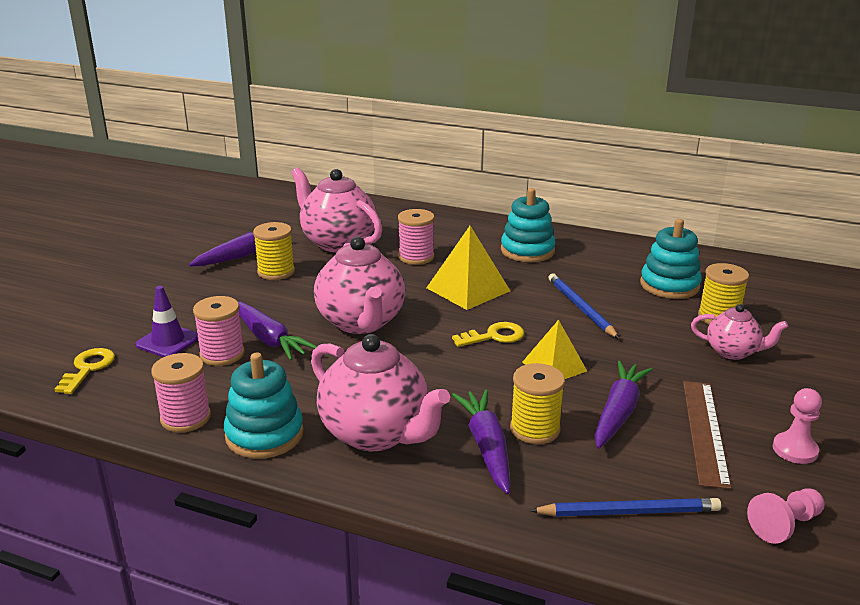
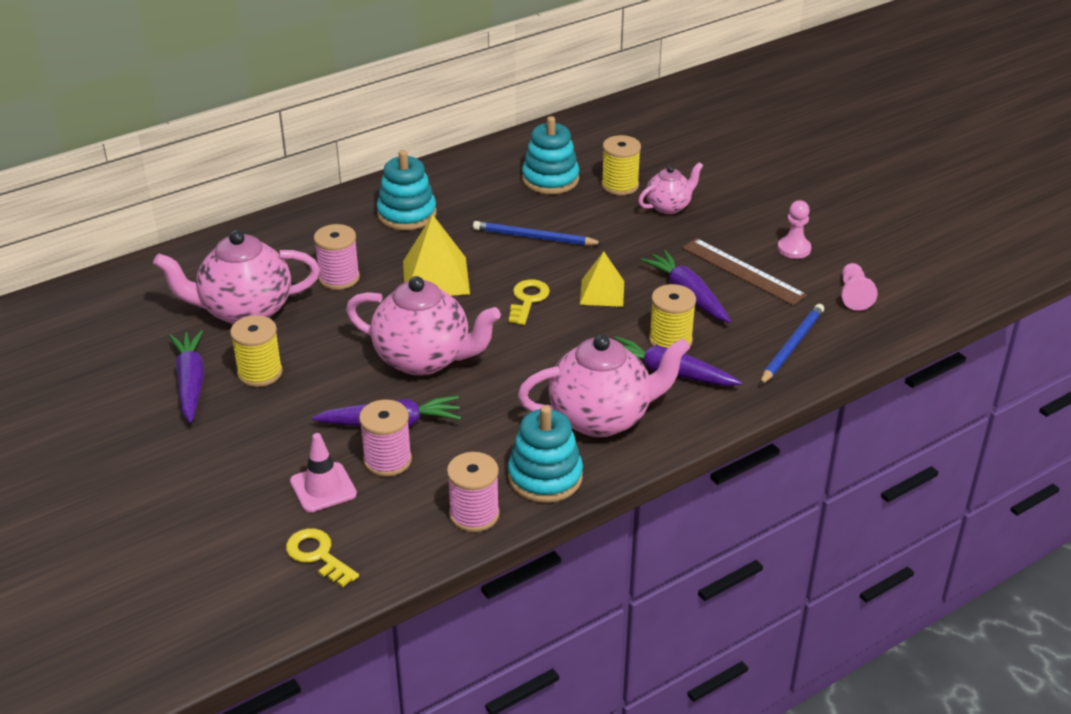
camera: 55 degrees left, 10 degrees up
purple traffic cone [135,286,198,357] -> pink traffic cone [290,433,357,512]

